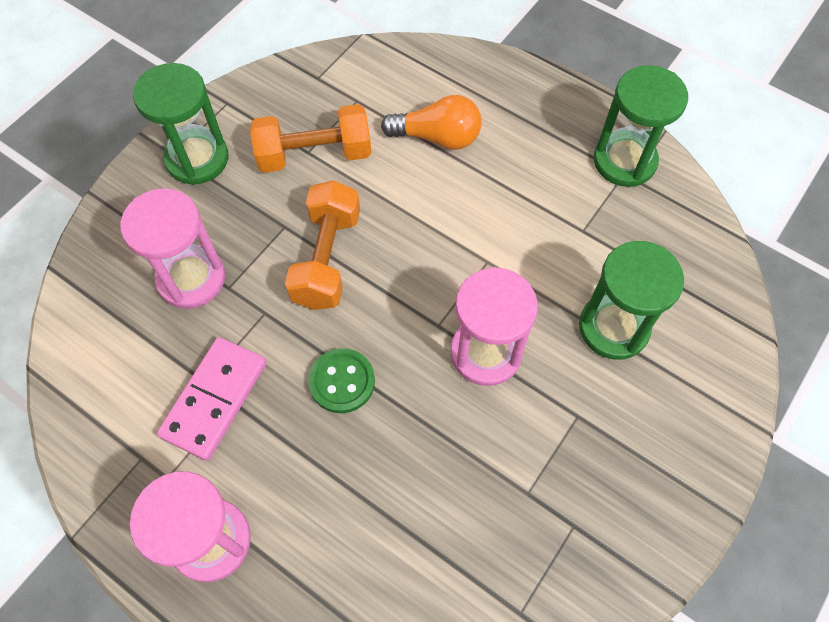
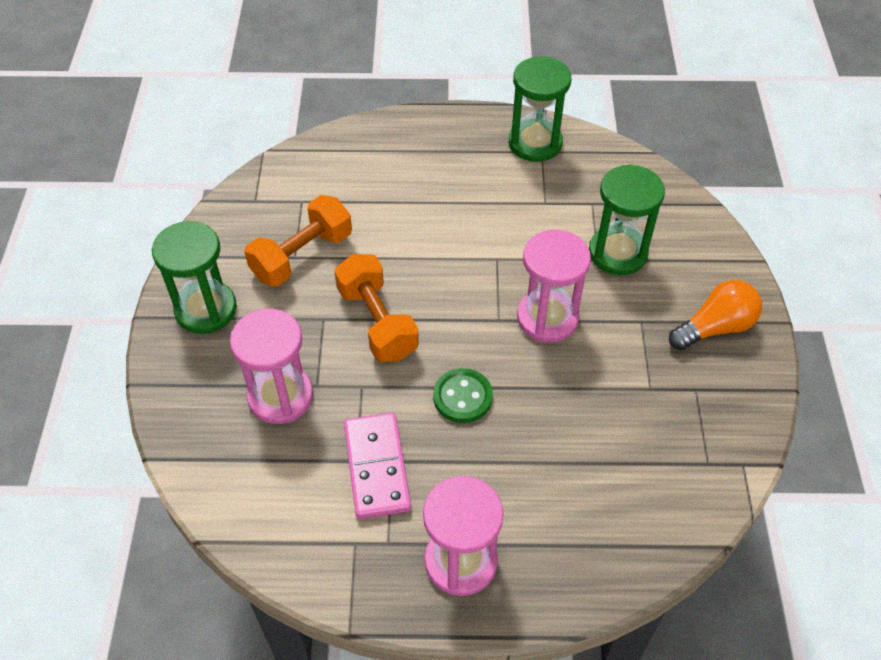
camera: 35 degrees left, 10 degrees down
orange light bulb [381,95,482,150] -> orange light bulb moved to [669,280,762,350]

